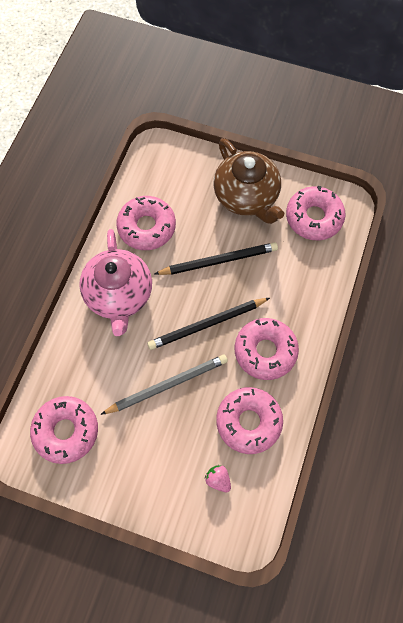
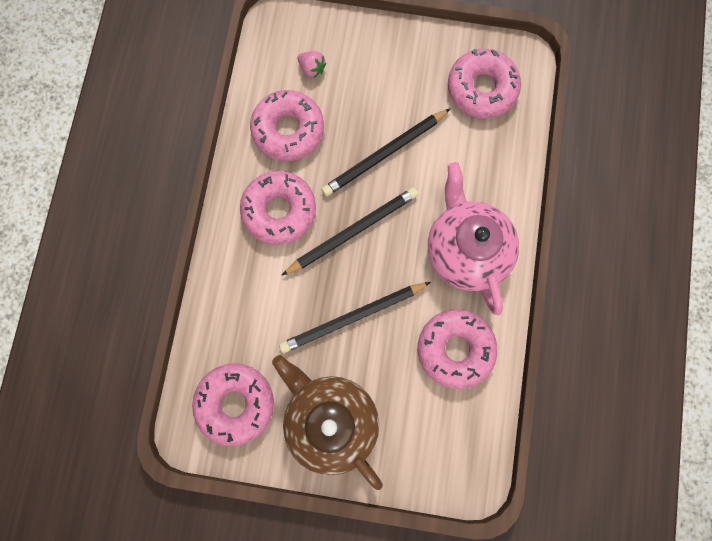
camera: 170 degrees right, 10 degrees up
grey pencil [100,354,228,415] -> black pencil [321,108,451,196]

